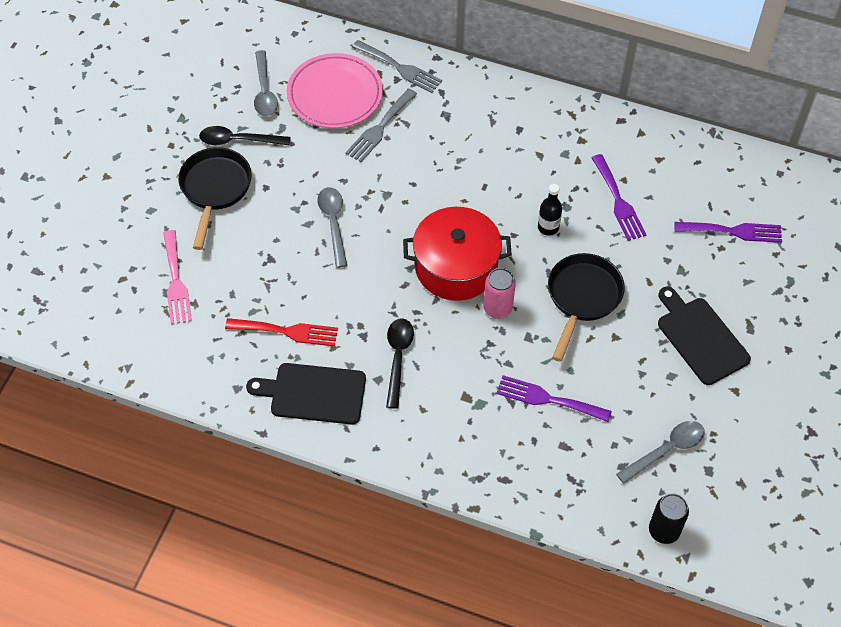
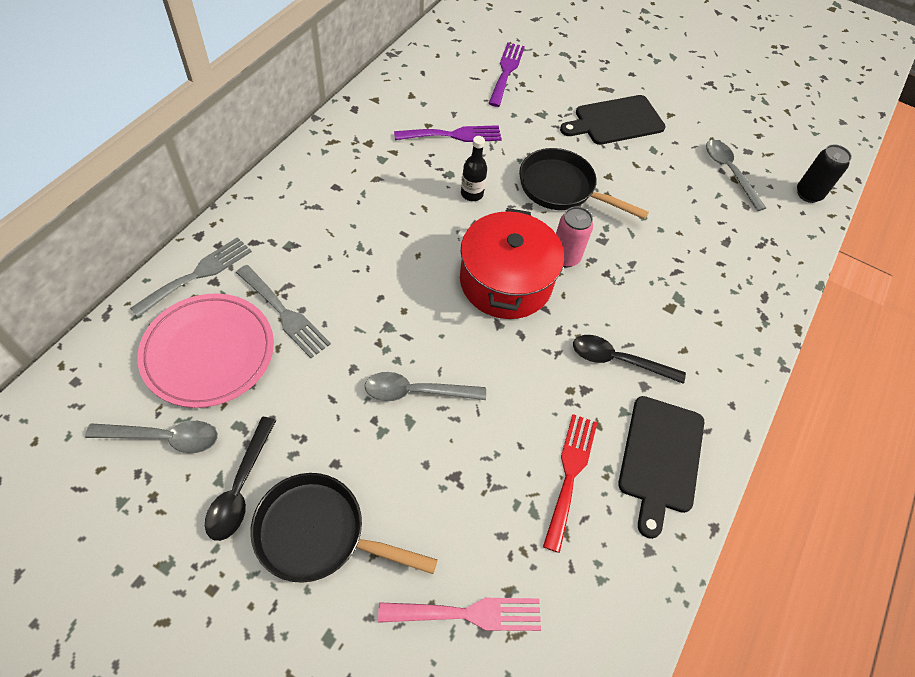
camera: 85 degrees left, 0 degrees up
purple fork [496,375,612,422] -> none

